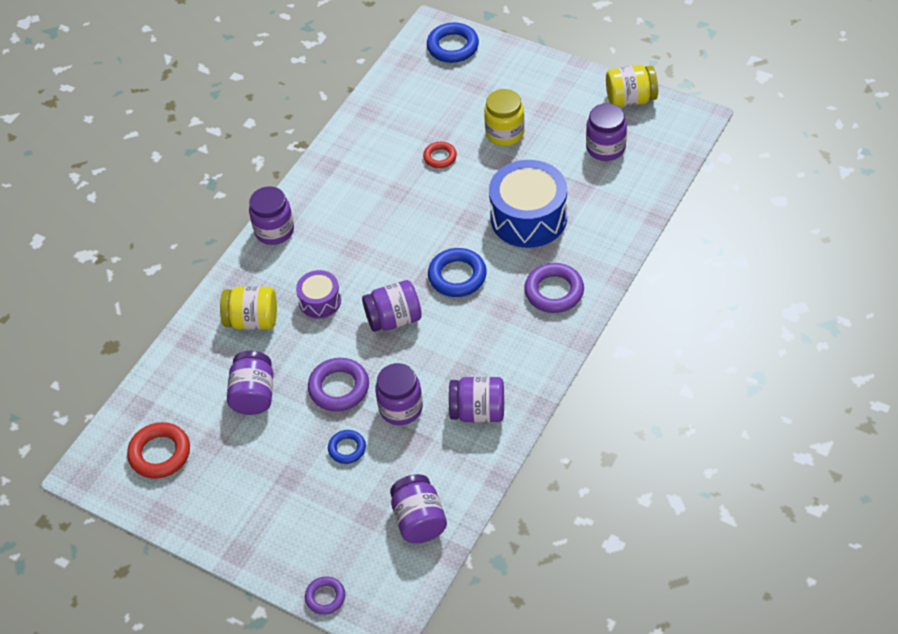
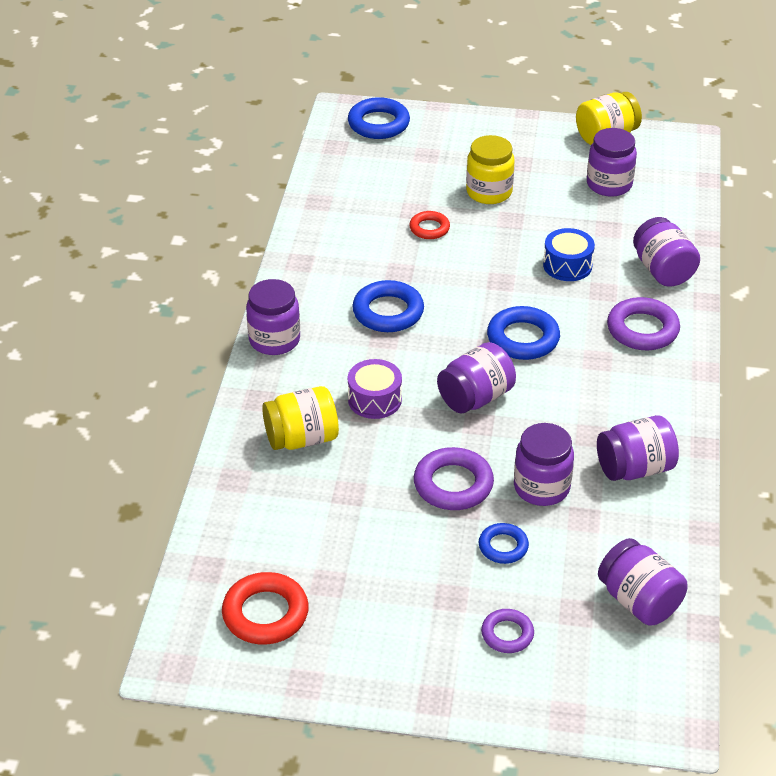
camera: 25 degrees left, 10 degrees down
purple jar [227,351,273,415] -> purple jar moved to [633,217,700,287]
purple ring [305,576,345,615] -> purple ring moved to [481,609,534,653]
blue drum [489,160,567,248] -> blue drum [543,228,595,281], size x0.53
none -> blue ring [352,280,424,332]

